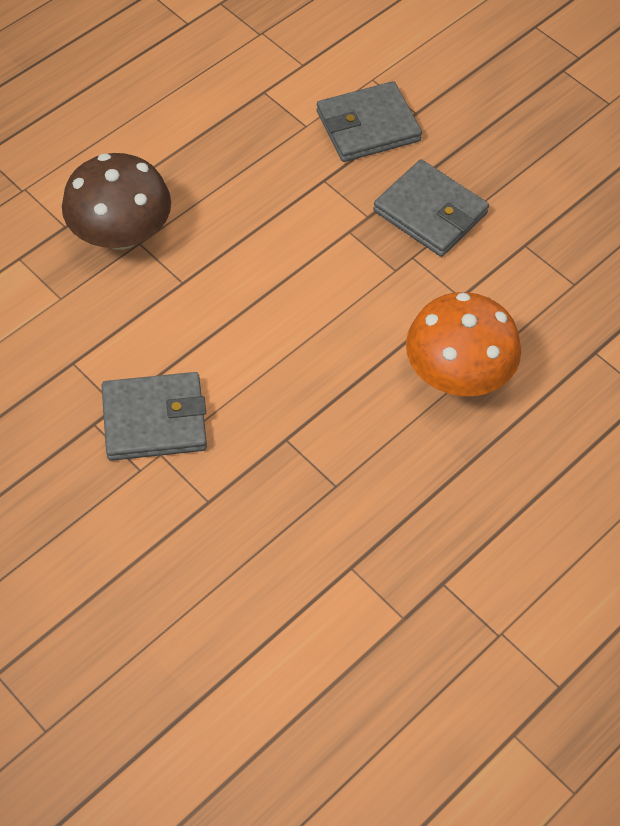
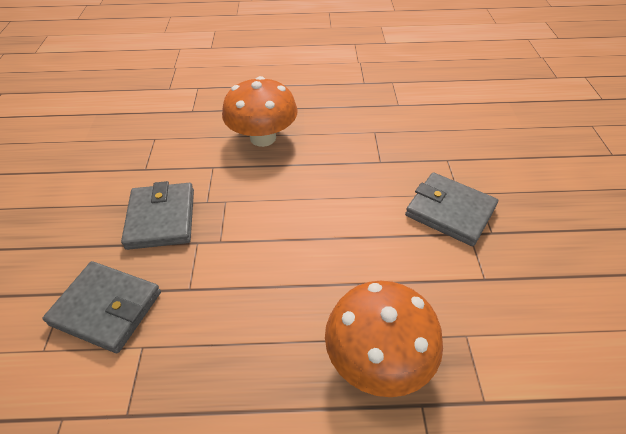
camera: 135 degrees left, 10 degrees down
brown mushroom [62,153,171,250] -> orange mushroom [325,281,443,397]

